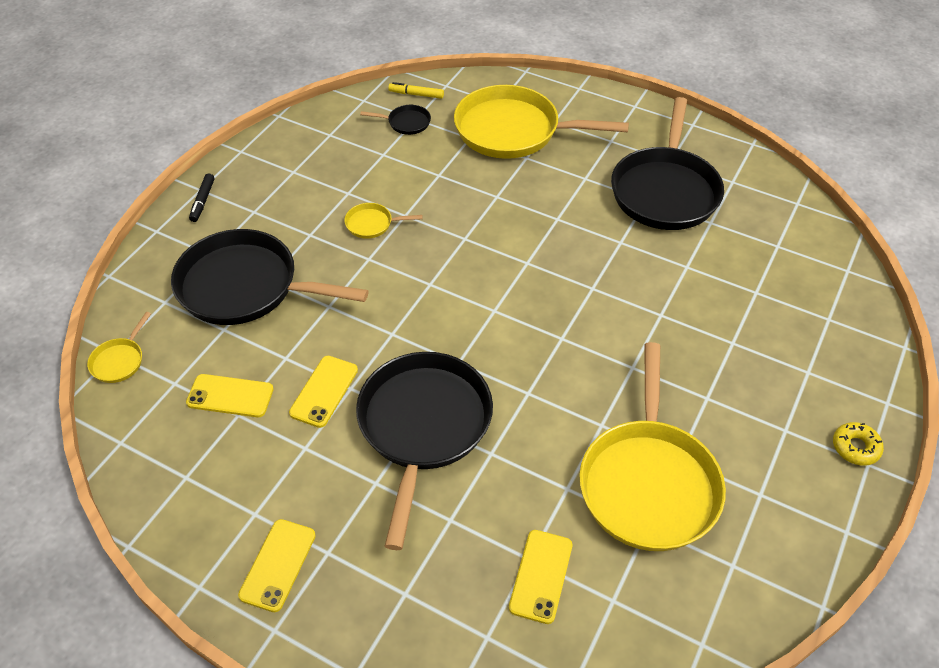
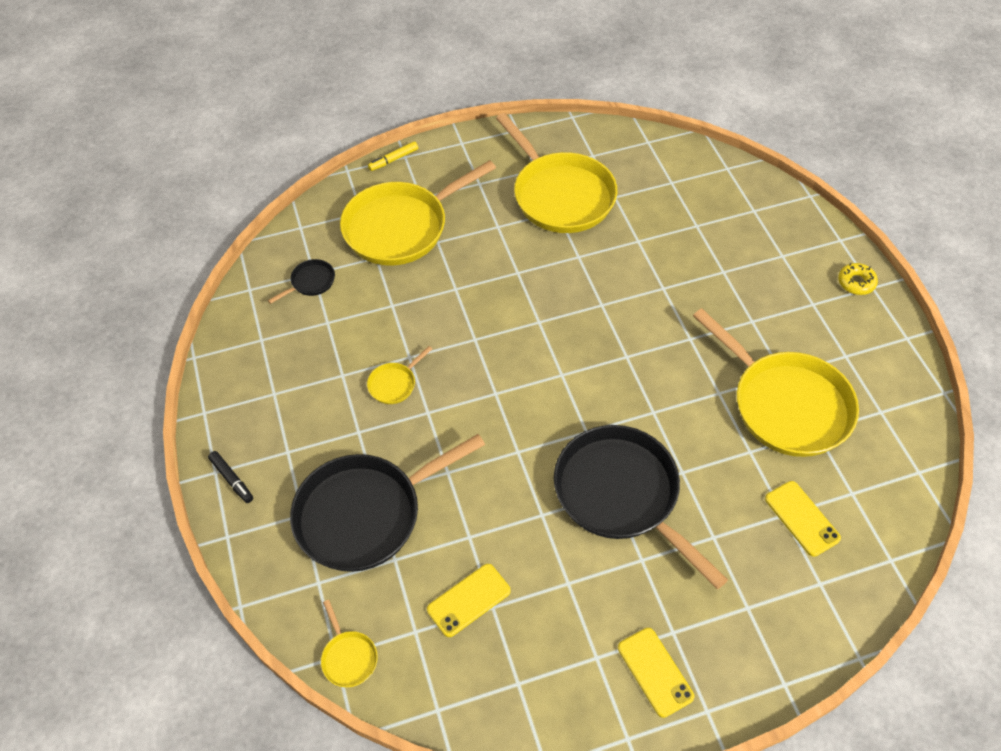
camera: 45 degrees left, 5 degrees up
yellow phone [289,356,358,428] -> none
yellow marker [388,82,444,99] -> yellow marker moved to [368,141,418,171]
black pan [611,97,724,230] -> yellow pan [496,113,617,233]

